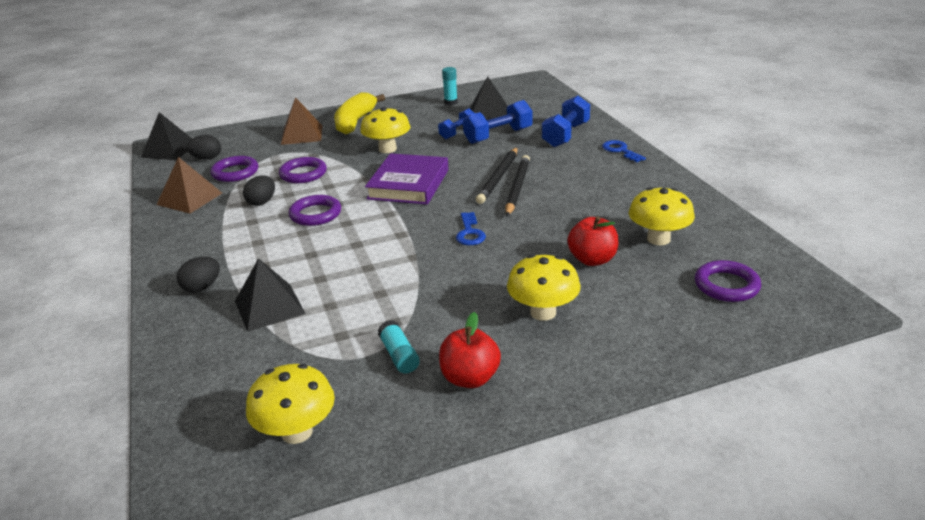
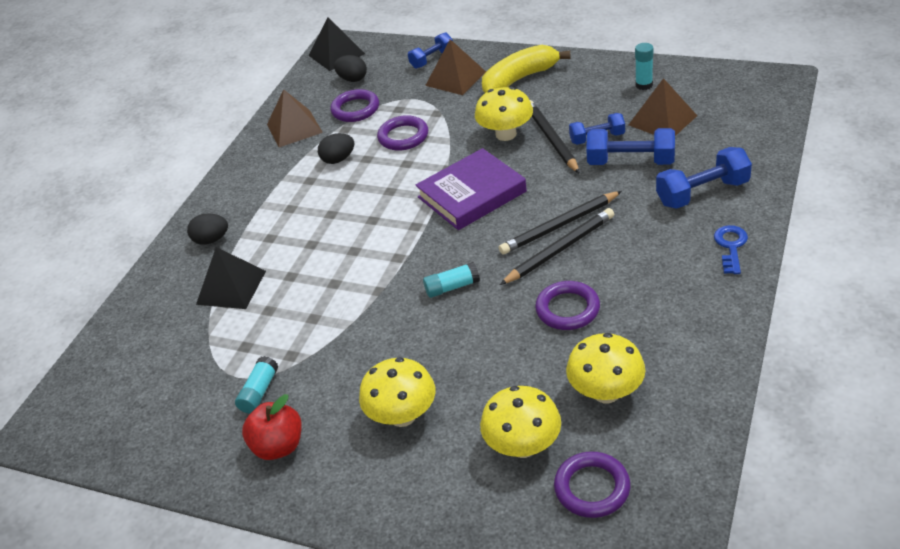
camera: 45 degrees right, 10 degrees up
yellow mushroom [246,364,335,444] -> yellow mushroom moved to [480,386,561,458]
purple ring [289,195,341,226] -> purple ring moved to [535,281,600,330]
blue key [456,212,486,245] -> turquoise glue stick [423,262,480,298]
black pyramid [470,76,508,120] -> brown pyramid [629,78,697,136]
red apple [567,216,618,266] -> none
none -> blue dumbbell [408,32,453,69]
none -> black pencil [530,100,580,174]

